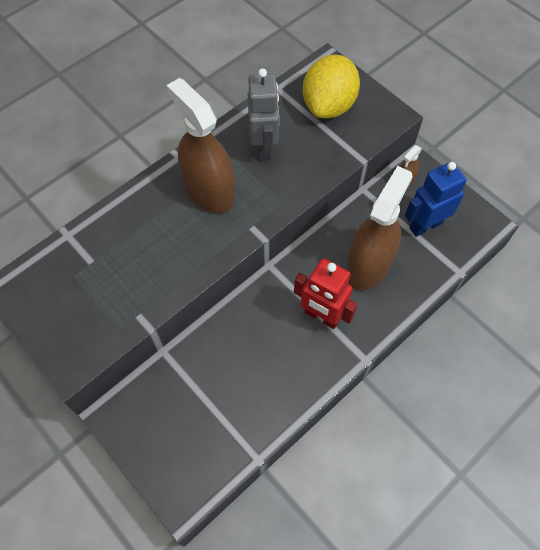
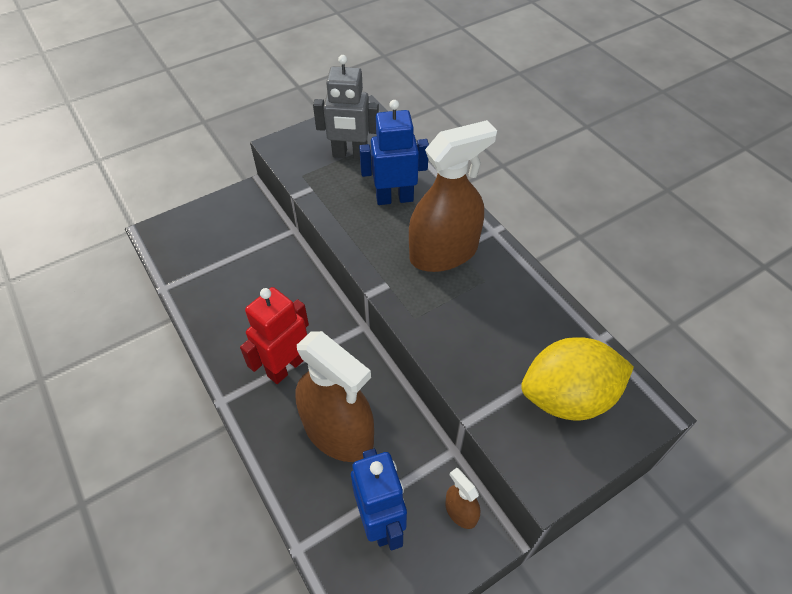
camera: 100 degrees right, 10 degrees down
grey robot [248,68,279,161] -> grey robot moved to [313,55,379,159]
yellow lemon [303,54,360,118] -> yellow lemon turned 45 degrees counterclockwise [521,337,634,420]
none -> blue robot [359,100,429,205]

